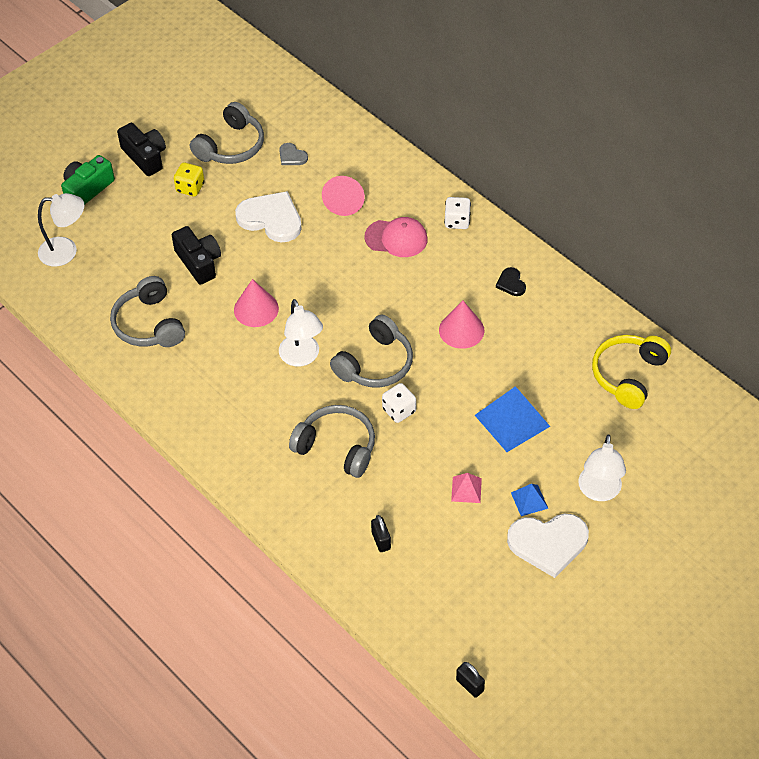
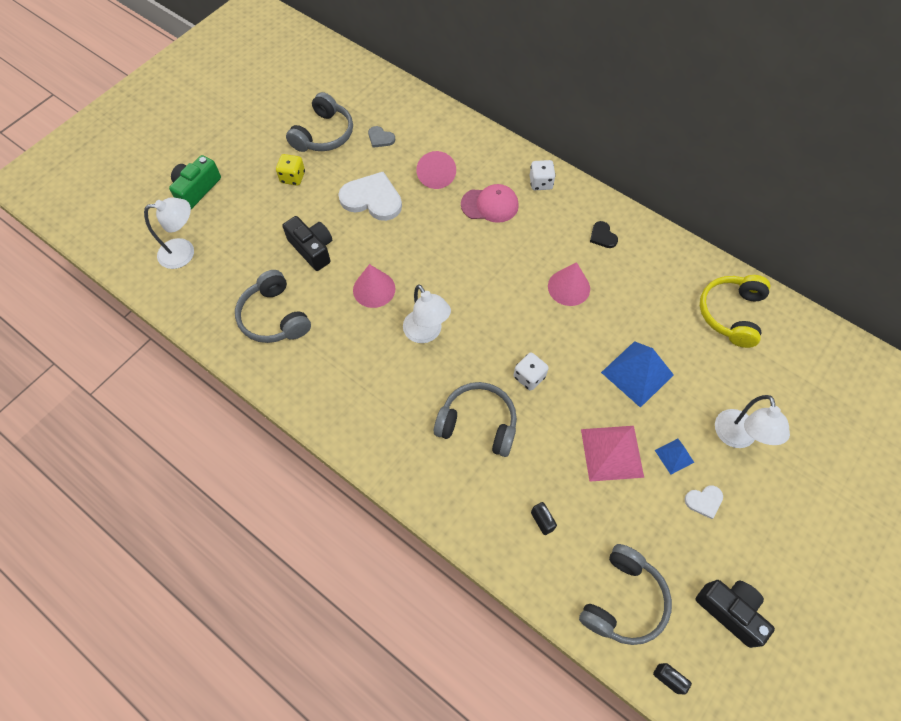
camera: 10 degrees left, 10 degrees up
black camera [117,123,166,176] -> black camera moved to [696,580,775,648]
grey headphones [330,315,413,388] -> grey headphones moved to [579,544,672,645]
pink pyramid [451,473,482,503] -> pink pyramid [581,426,644,482], size x1.92
white heart [507,514,589,578] -> white heart [685,485,723,519], size x0.48

